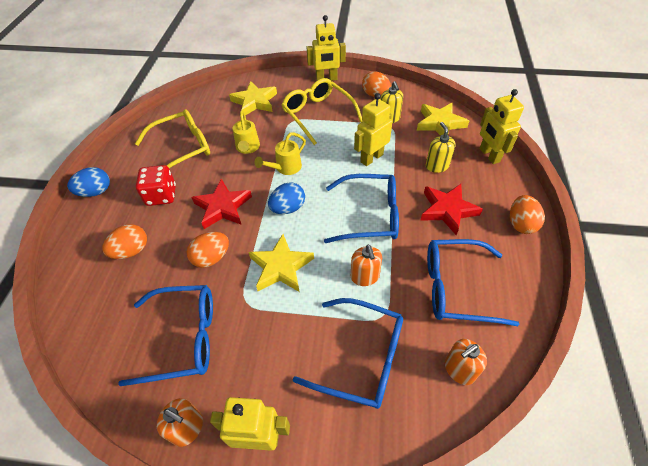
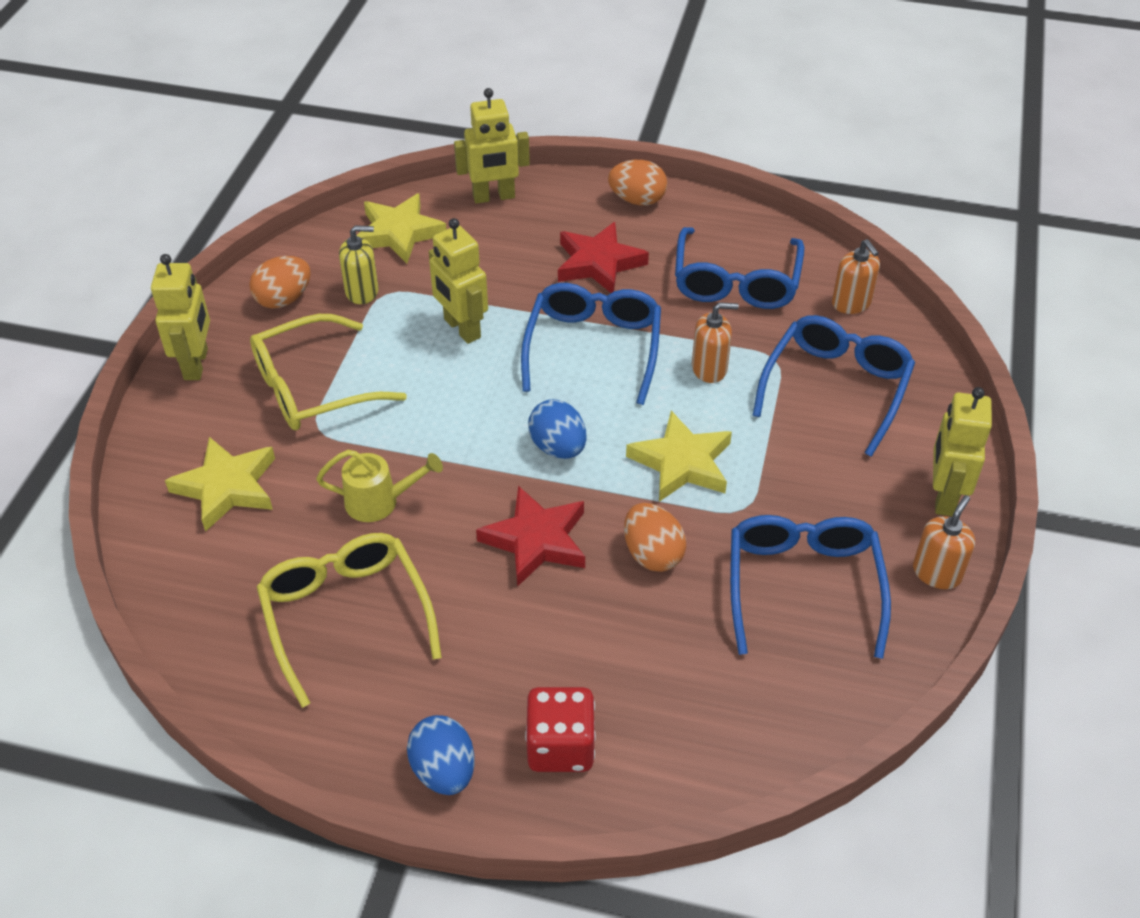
camera: 85 degrees left, 5 degrees down
orange egg [102,224,147,259] -> none
red dice [136,165,176,206] -> red dice moved to [525,687,596,772]
yellow watering can [254,133,306,175] -> none
yellow soap dispenser [426,122,455,173] -> none

